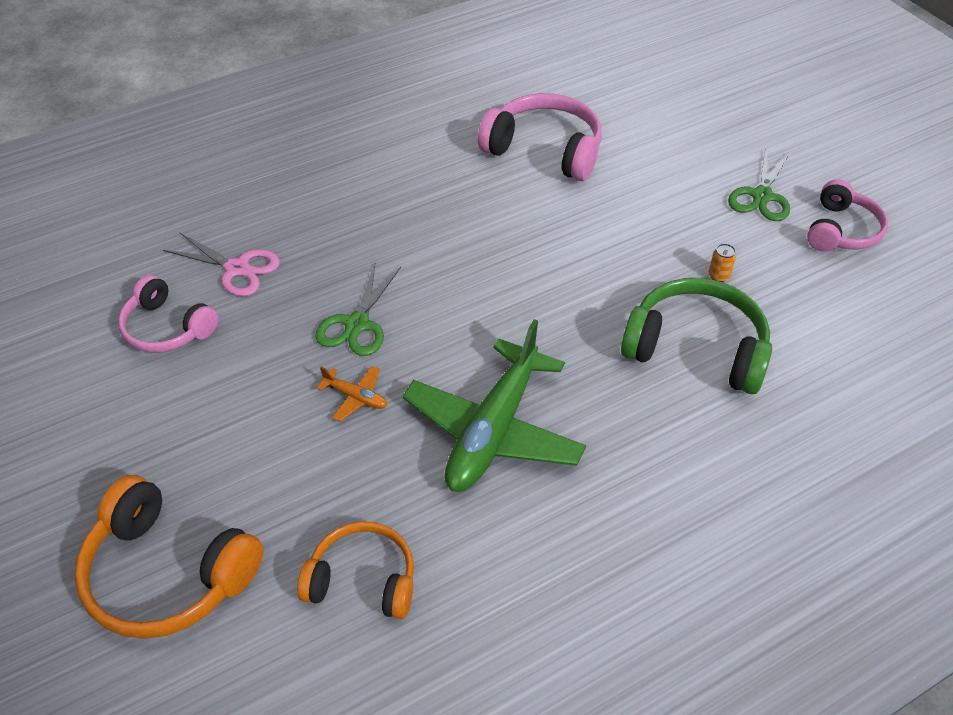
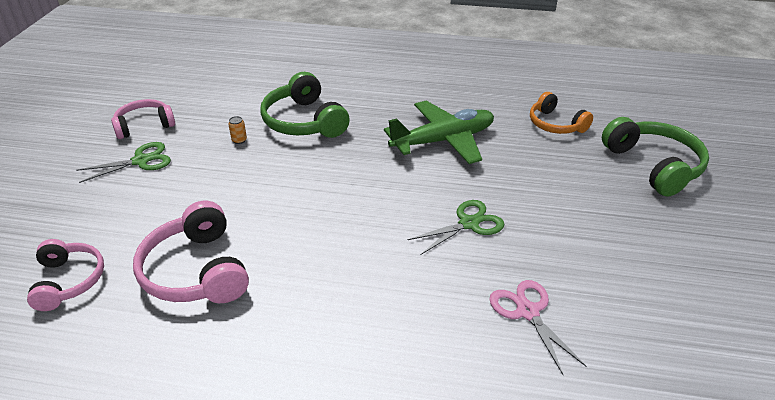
camera: 140 degrees left, 10 degrees down
orange headphones [74,475,263,639] -> green headphones [602,117,709,197]
pink headphones [118,275,218,353] -> pink headphones moved to [27,239,104,311]
orange plane [317,366,387,421] -> none

